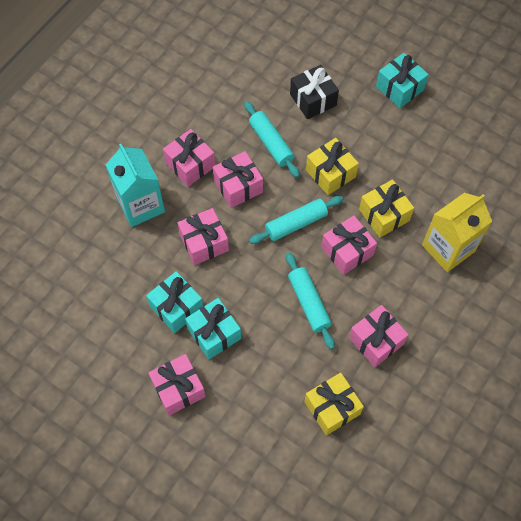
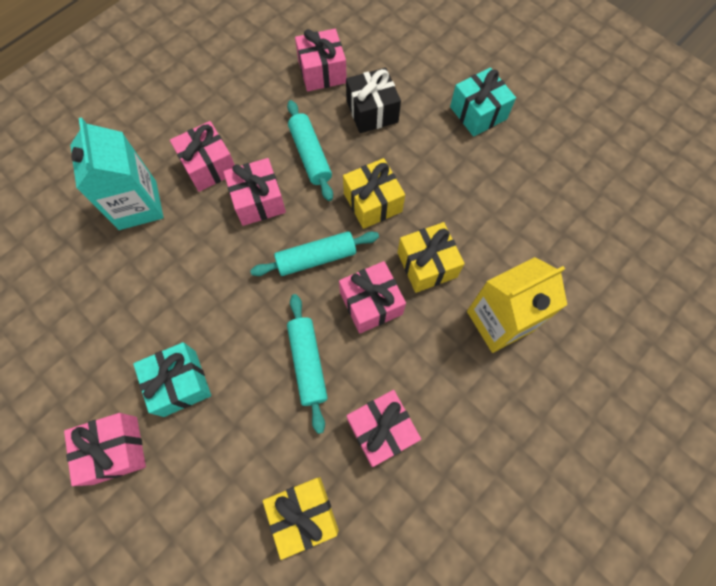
camera: 10 degrees right, 5 degrees up
turquoise gift [146,271,203,333] -> none
pink gift [178,208,229,265] -> pink gift moved to [295,29,347,91]

